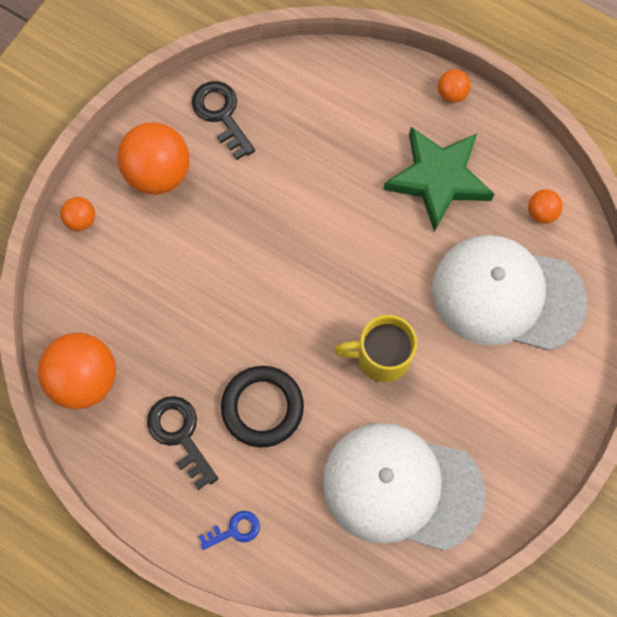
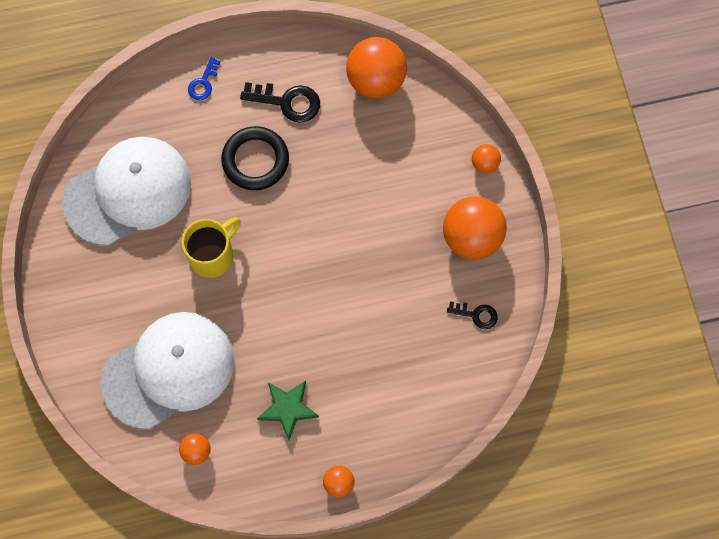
camera: 135 degrees right, 0 degrees up
black key [192,81,255,160] -> black key [447,301,498,329], size x0.60
green star [383,127,494,232] -> green star [257,381,319,440], size x0.61

